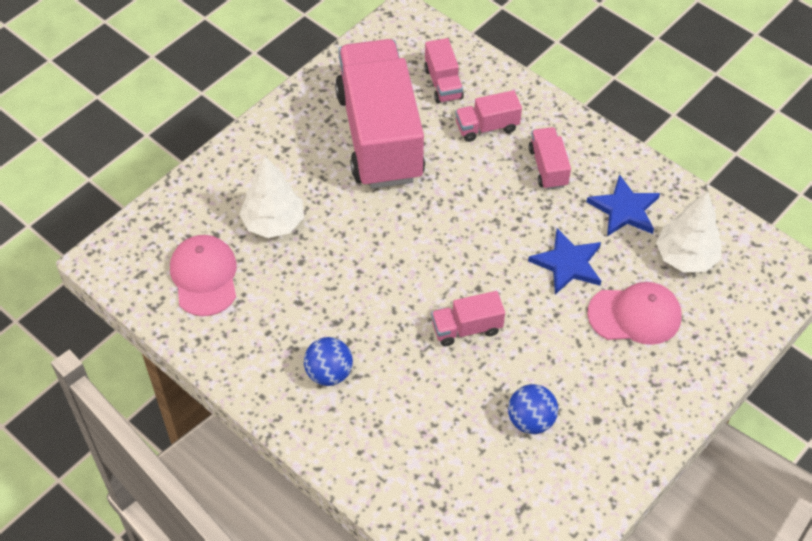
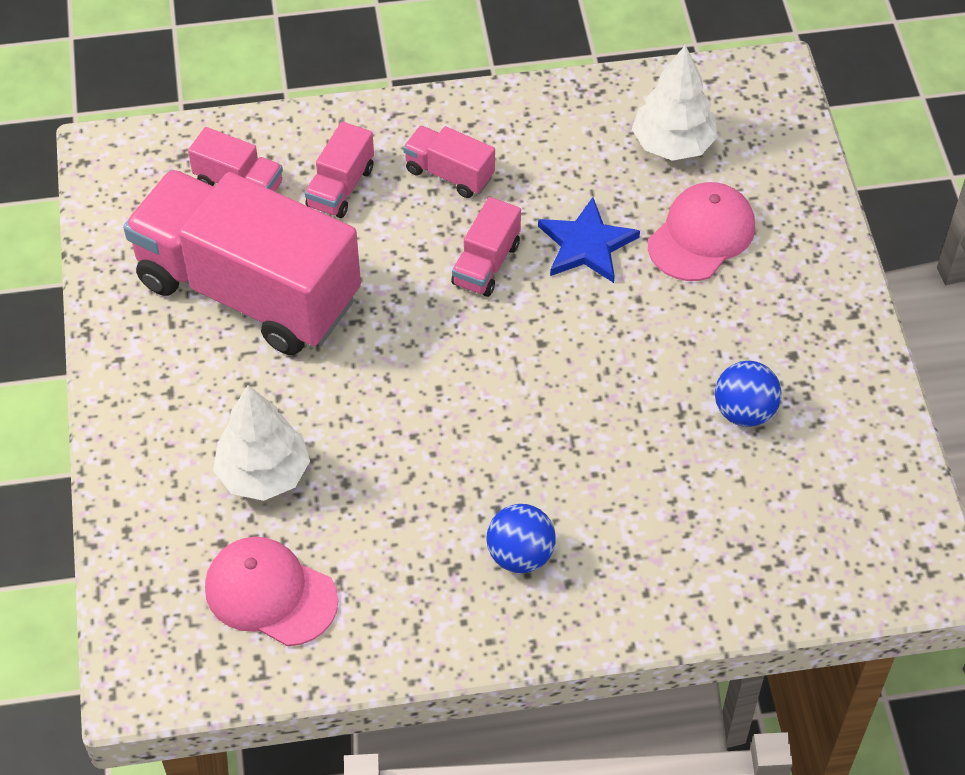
camera: 50 degrees left, 0 degrees up
pink truck [431,291,505,346] -> pink truck moved to [451,197,521,297]
blue star [586,174,660,236] -> none

